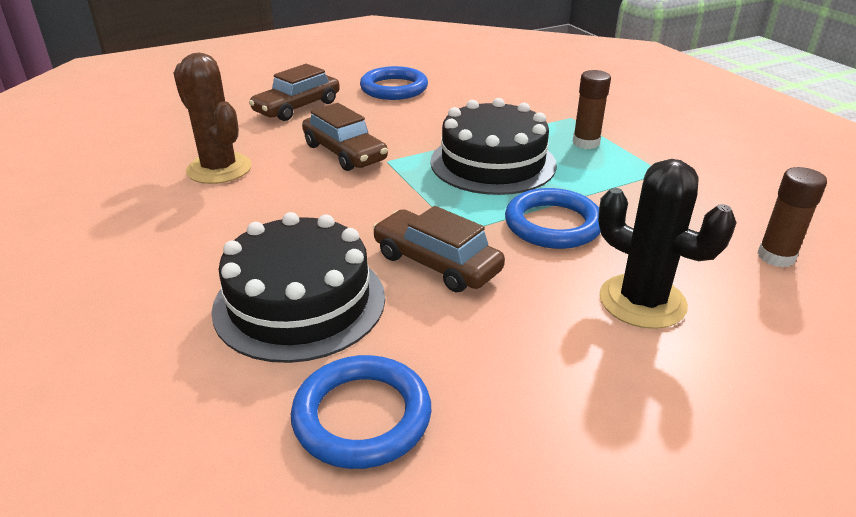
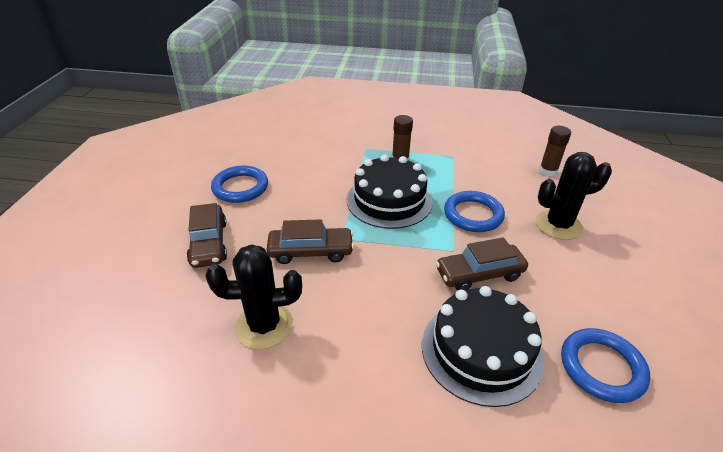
camera: 55 degrees left, 5 degrees up
brown cactus [173,53,252,184] -> black cactus [205,244,302,349]

